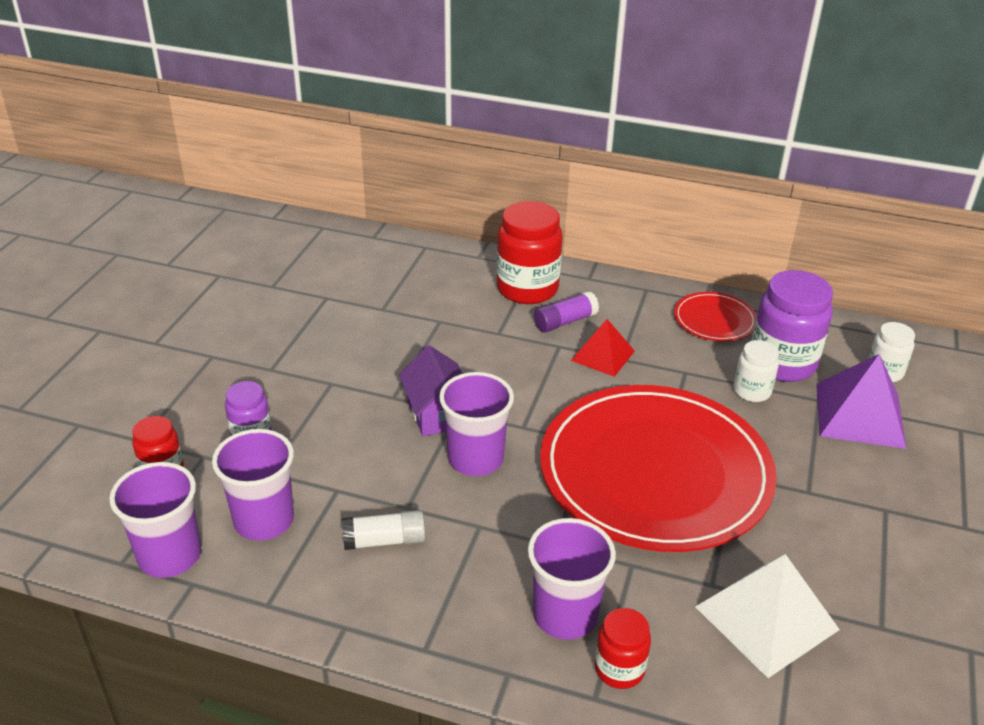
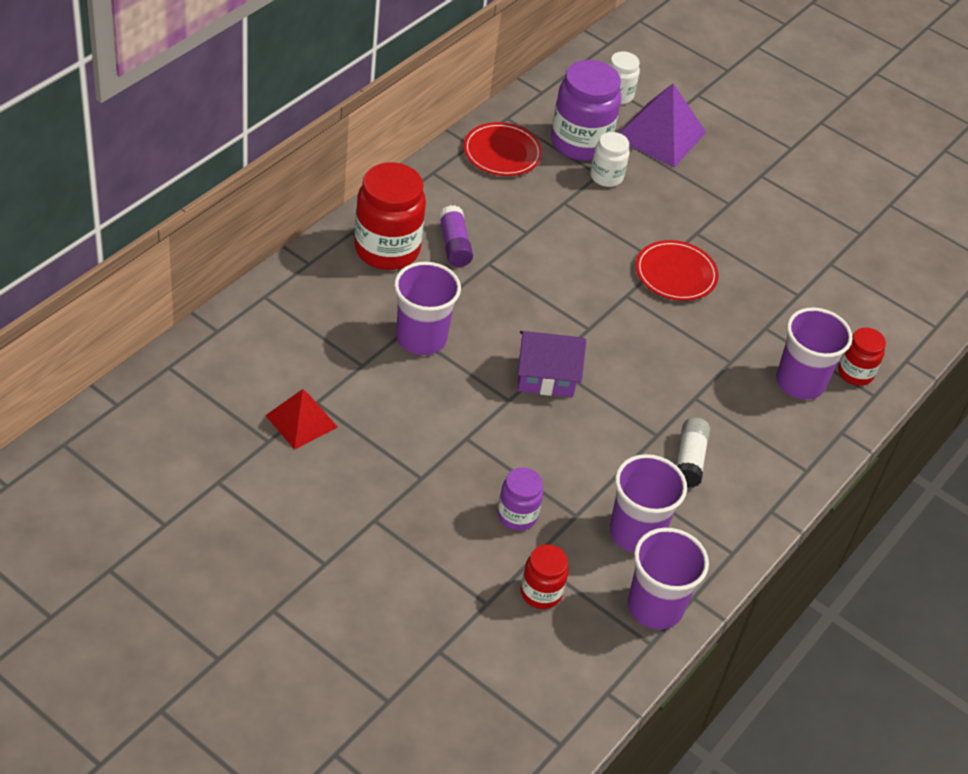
camera: 75 degrees left, 10 degrees up
purple cup [439,372,514,476] -> purple cup moved to [394,262,461,355]
red plate [540,385,777,552] -> red plate [636,240,719,301], size x0.42
red pyramid [571,319,635,377] -> red pyramid moved to [265,389,338,450]
white pyramid [695,554,840,678] -> none

